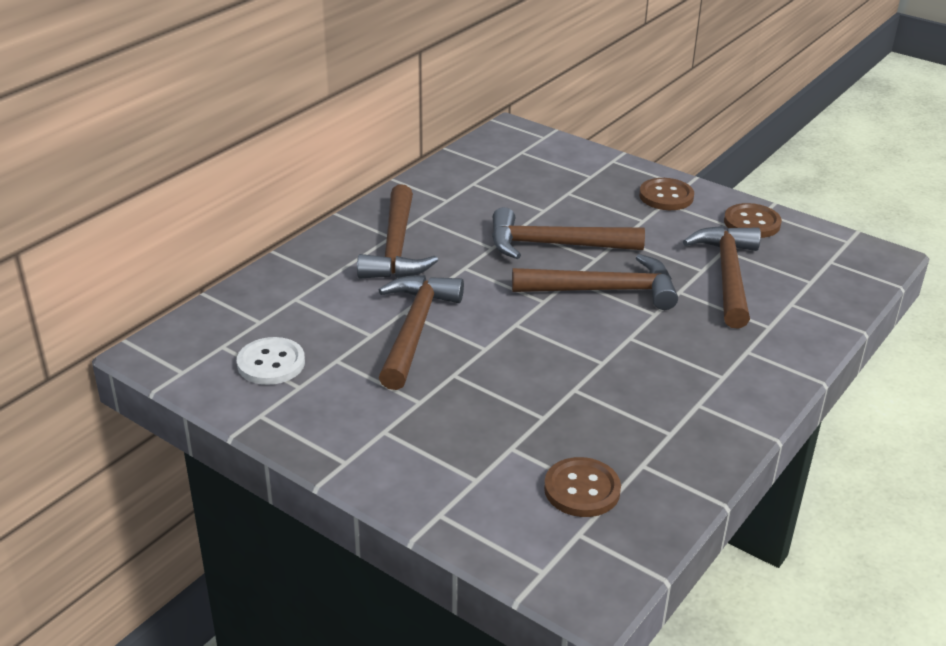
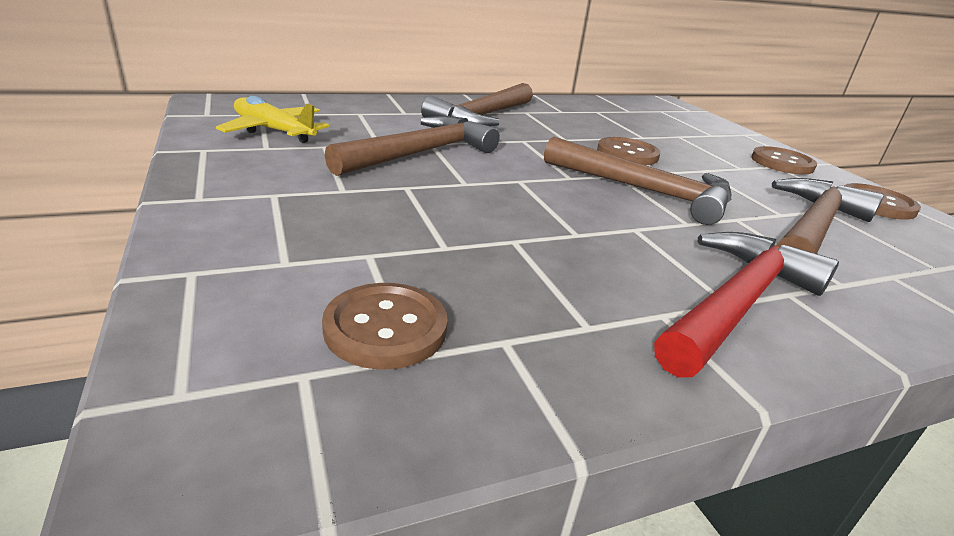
camera: 30 degrees right, 5 degrees down
white button [237,337,305,385] -> yellow plane [216,96,329,143]
brown hammer [492,207,645,259] -> brown button [597,137,660,165]
none -> red hammer [654,232,839,378]

